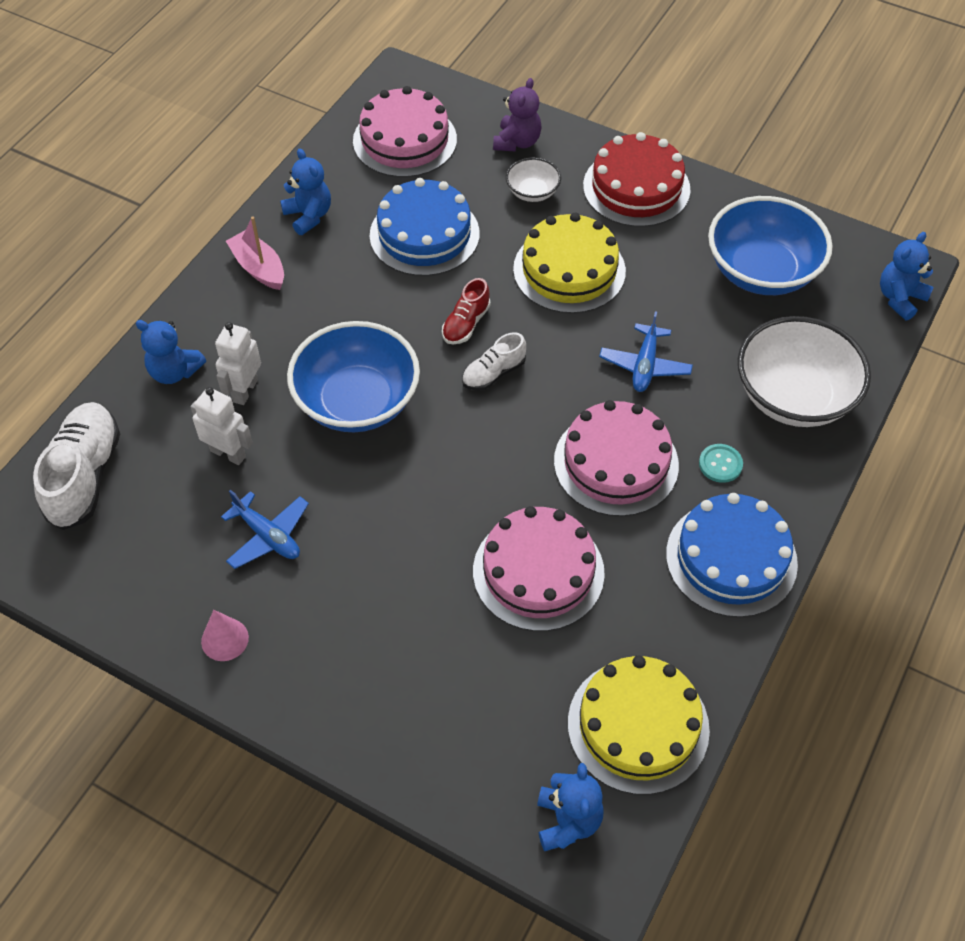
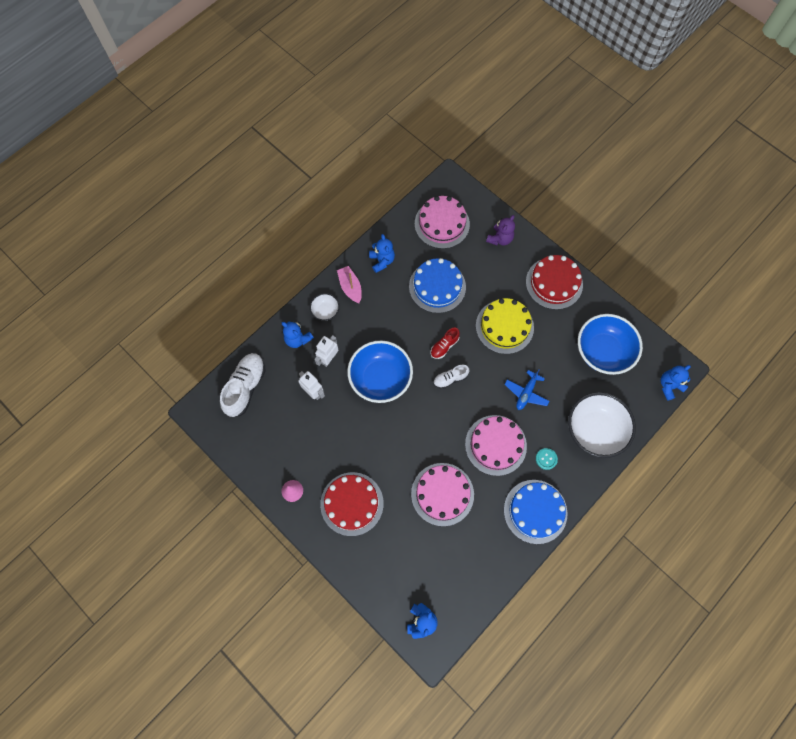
camera: 15 degrees right, 15 degrees up
blue plane [221,490,309,569] -> none
white bowl [506,158,561,202] -> white bowl moved to [310,293,340,321]
yellow cake [568,656,710,795] -> none
none -> red cake [320,472,384,536]

